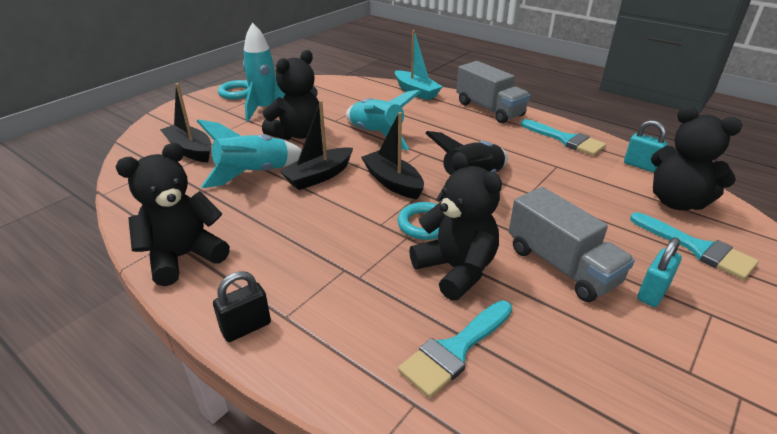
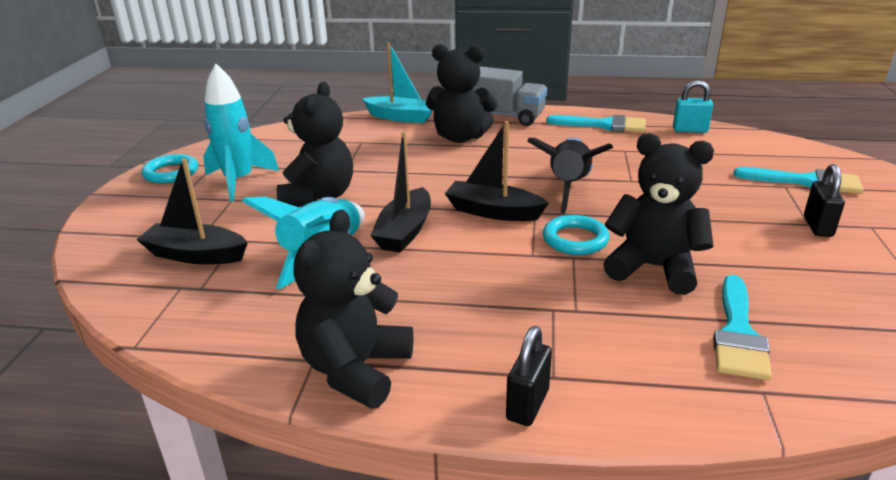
camera: 30 degrees left, 5 degrees down
turquoise rocket [346,90,421,150] -> none
grey truck [509,187,635,302] -> none
turquoise padlock [637,237,682,307] -> black padlock [804,164,845,237]
black teddy bear [651,106,743,210] -> black teddy bear moved to [426,44,497,143]

